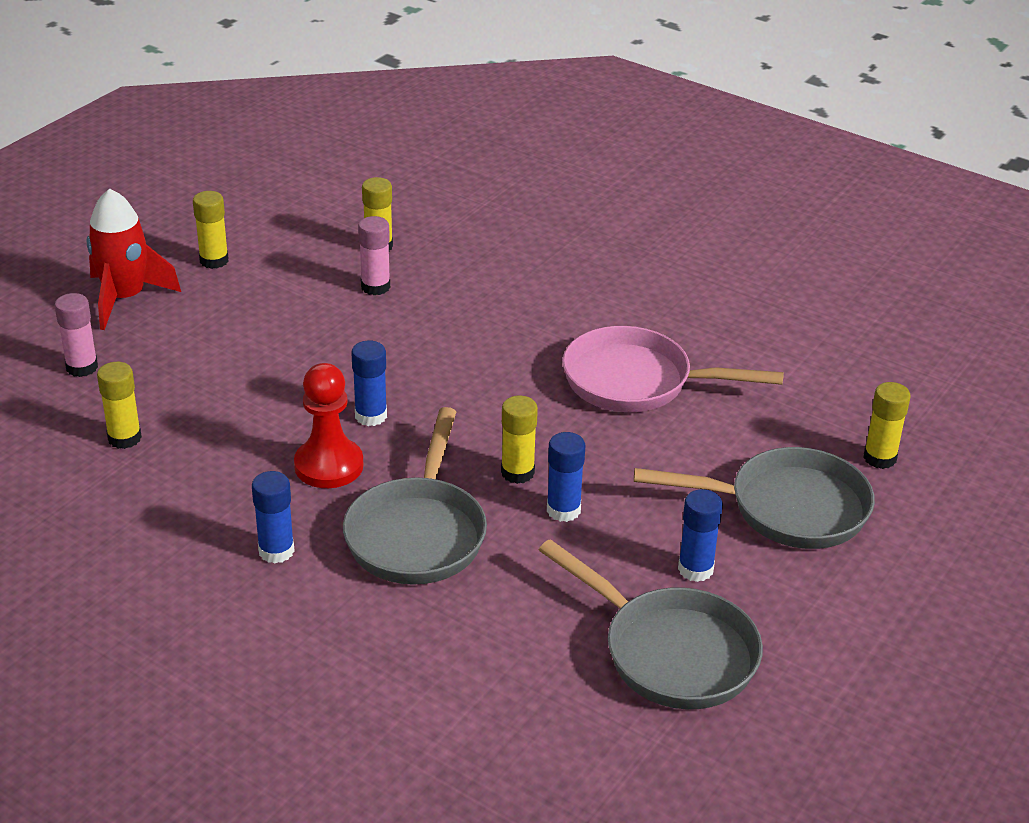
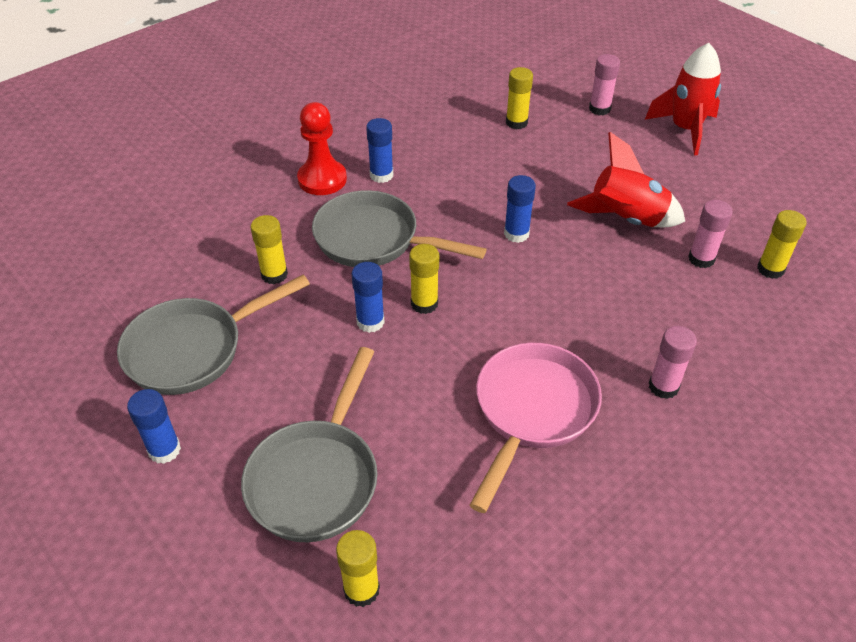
camera: 105 degrees right, 10 degrees up
yellow glue stick [193,191,229,269] -> yellow glue stick moved to [251,215,288,284]
red pawn [294,363,363,488] -> red pawn moved to [297,102,347,195]
blue glue stick [678,489,723,582] -> blue glue stick moved to [127,389,181,464]
none -> red rocket [567,132,685,227]
none -> pink glue stick [649,326,697,399]

